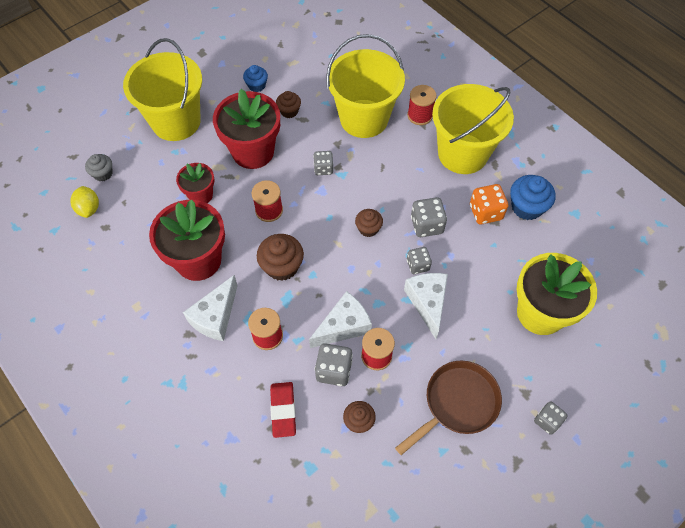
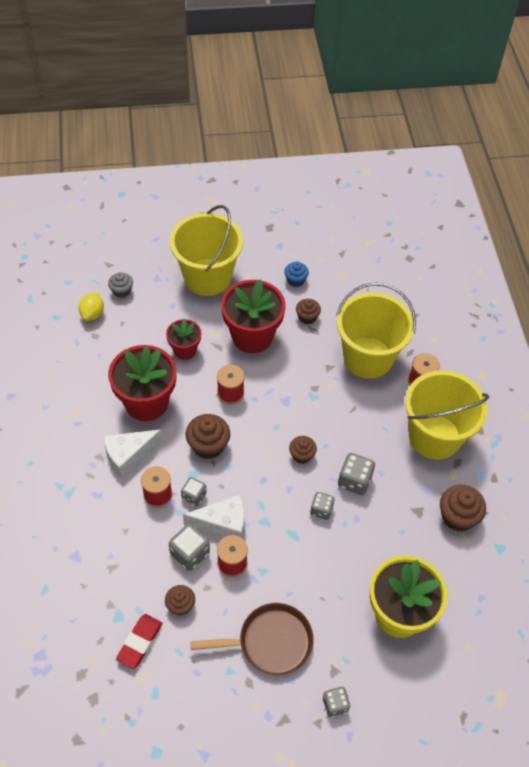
camera: 30 degrees right, 5 degrees down
red eraser [270,382,296,438] -> red eraser moved to [116,614,163,669]
grey dice [313,151,334,175] -> grey dice moved to [181,477,207,506]
white cheese [404,273,448,339] -> none
orange dice [470,184,508,225] -> none
blue cupcake [510,175,556,220] -> brown cupcake [440,485,486,531]

